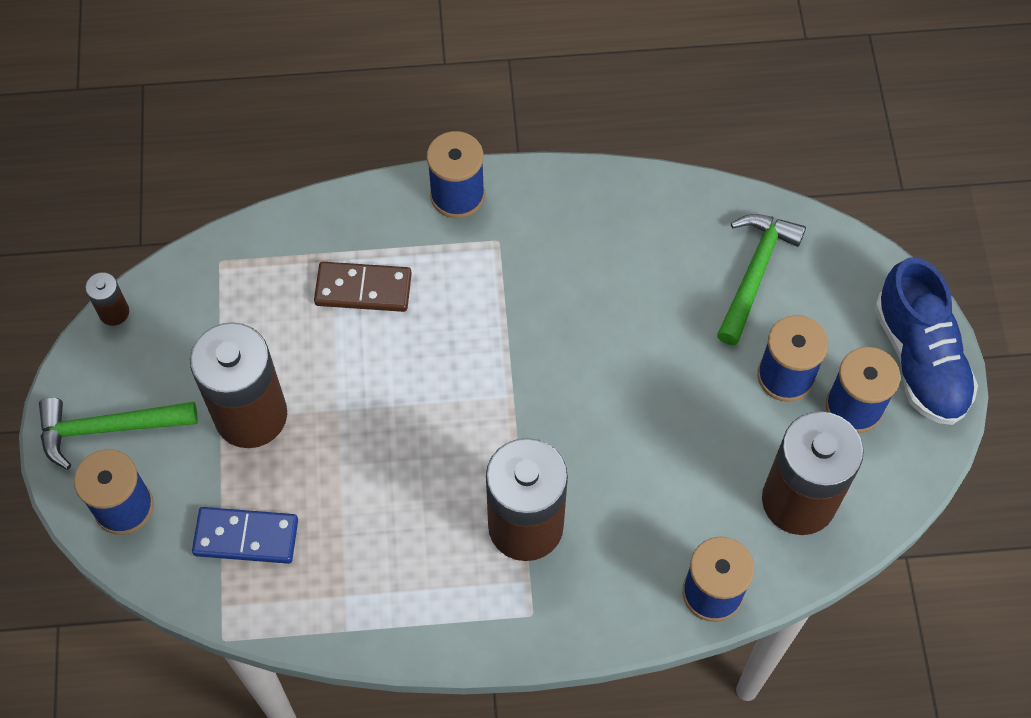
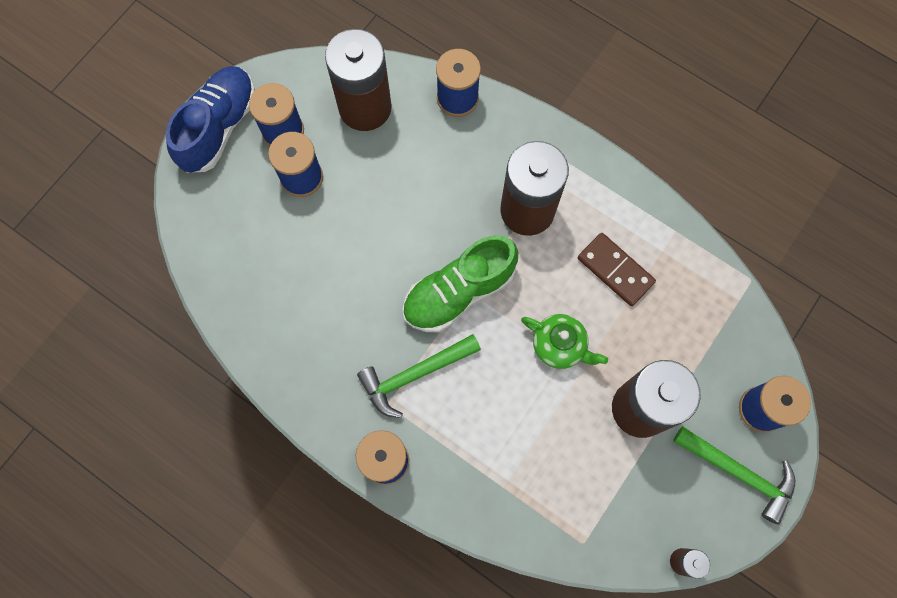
camera: 140 degrees left, 10 degrees up
blue domino [192,507,298,564] -> none
brown domino [314,262,412,312] -> brown domino moved to [578,233,656,306]
green hammer [717,214,806,345] -> green hammer moved to [357,334,481,418]
none -> green shoe [402,235,518,332]
none -> green teapot [521,314,608,369]

